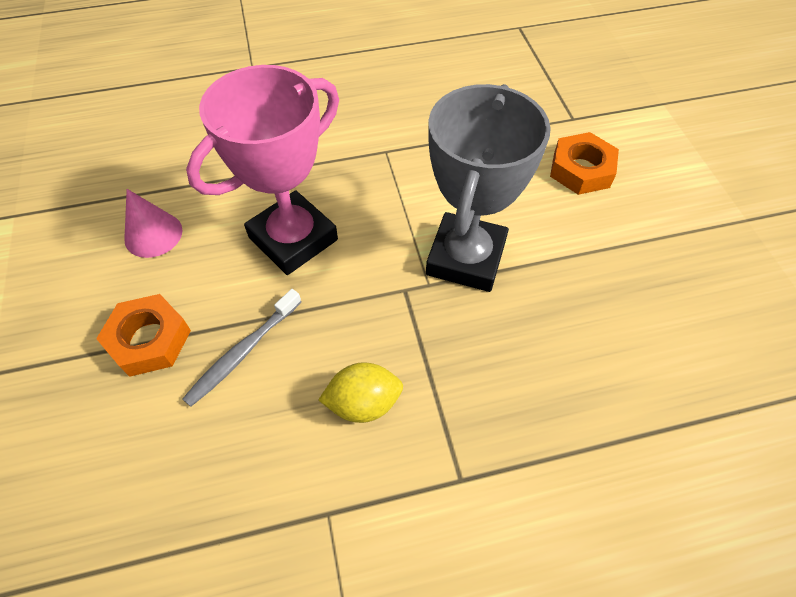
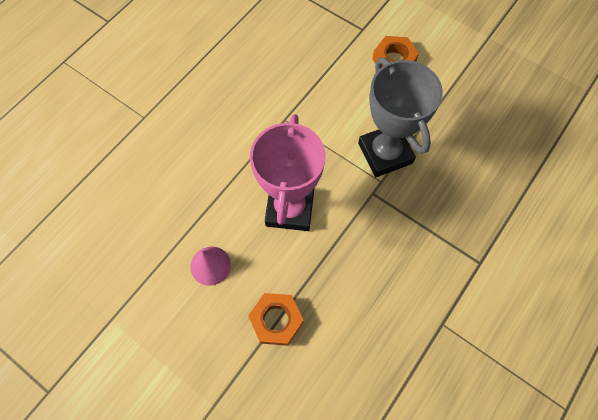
camera: 40 degrees left, 10 degrees up
grey toothbrush [183,289,301,407] -> none
yellow lemon [318,362,403,423] -> none

